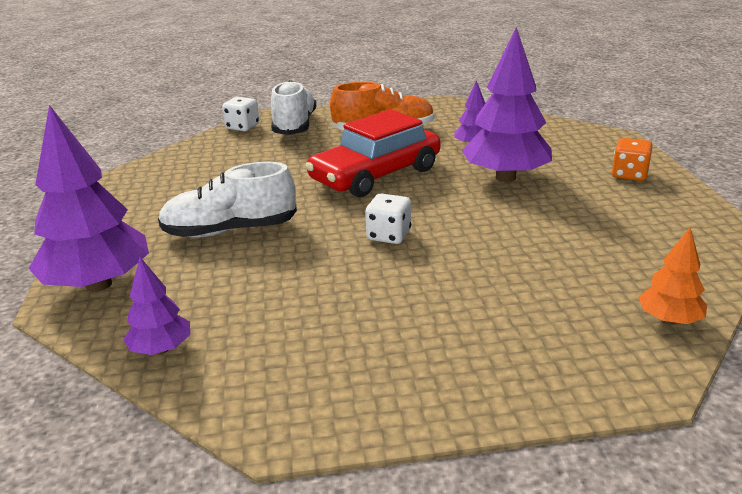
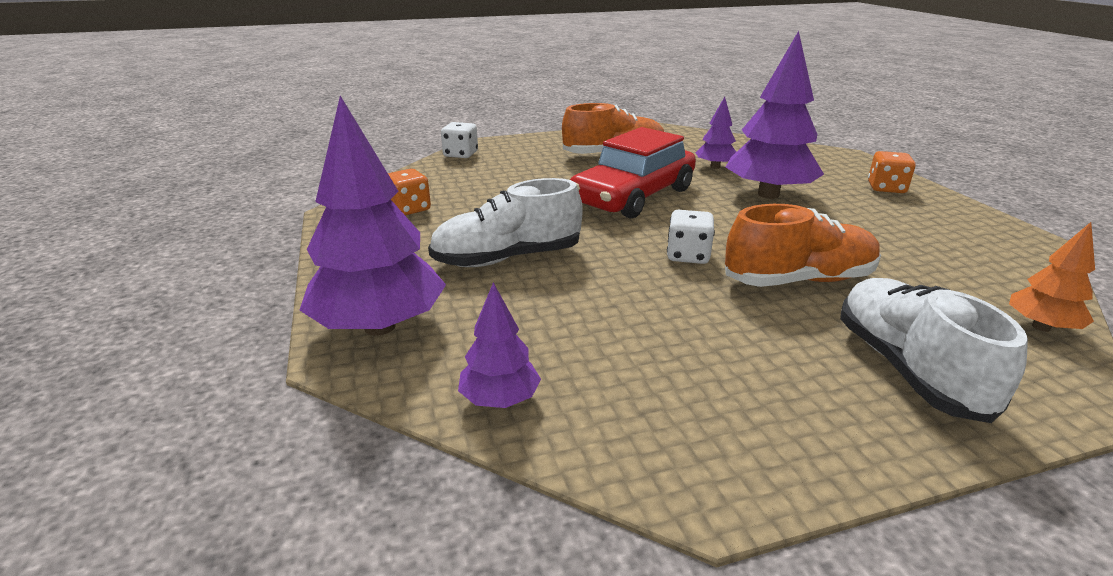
camera: 10 degrees left, 0 degrees up
white shoe [271,80,316,135] -> white shoe moved to [840,278,1028,423]
none -> orange dice [388,169,431,216]
none -> orange shoe [725,204,881,287]

